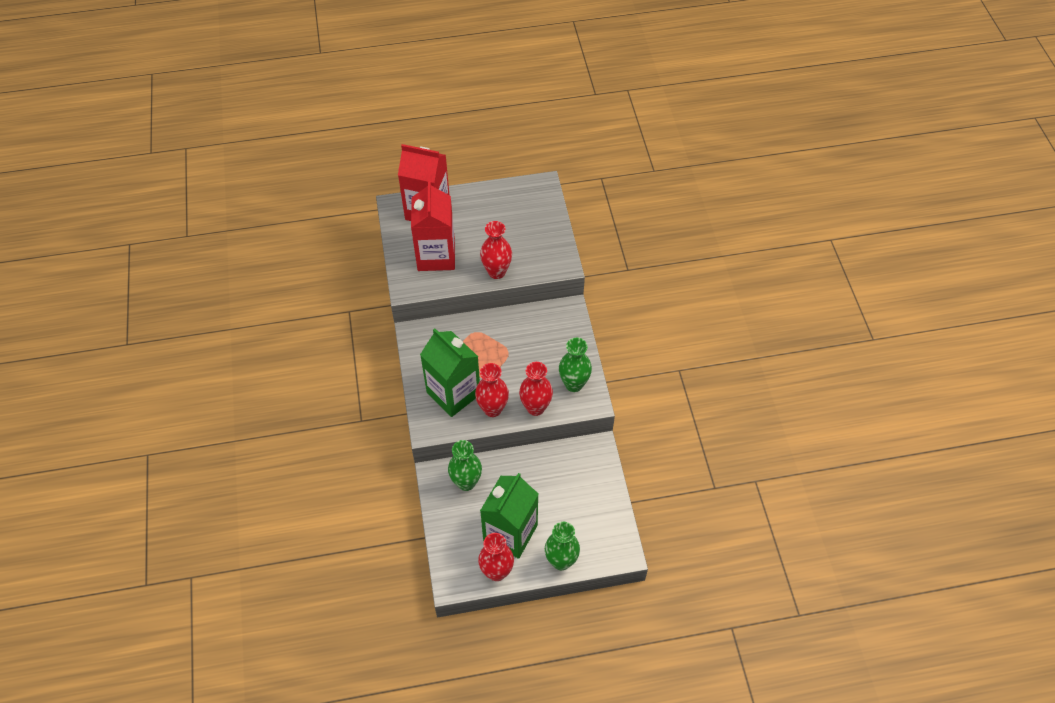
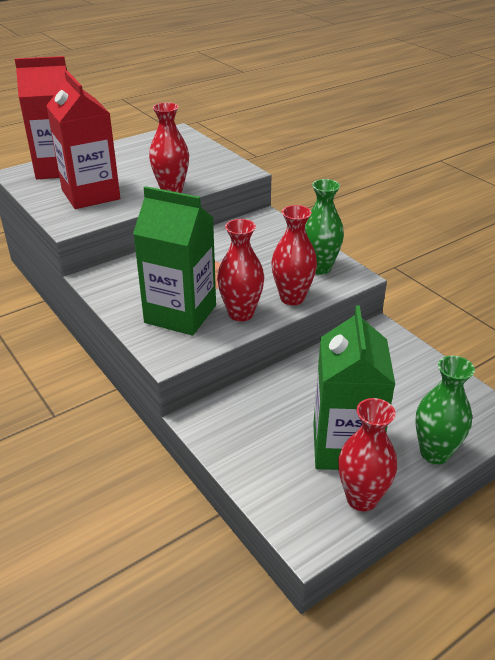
camera: 25 degrees left, 20 degrees down
green vase [448,440,482,491] -> none

